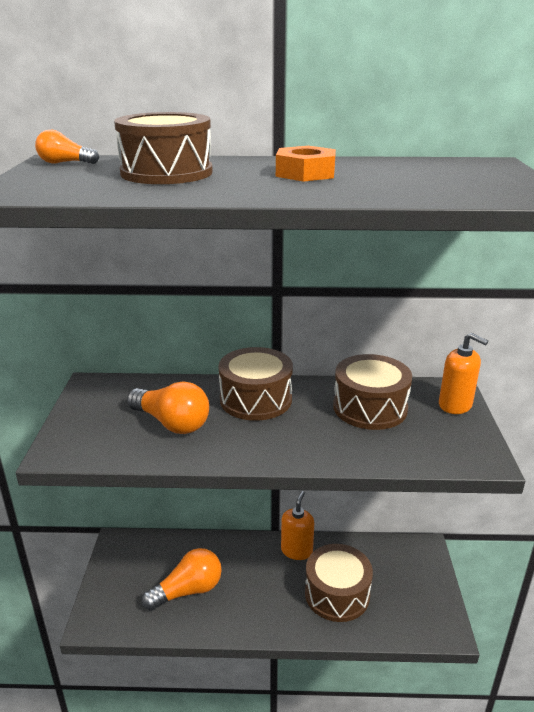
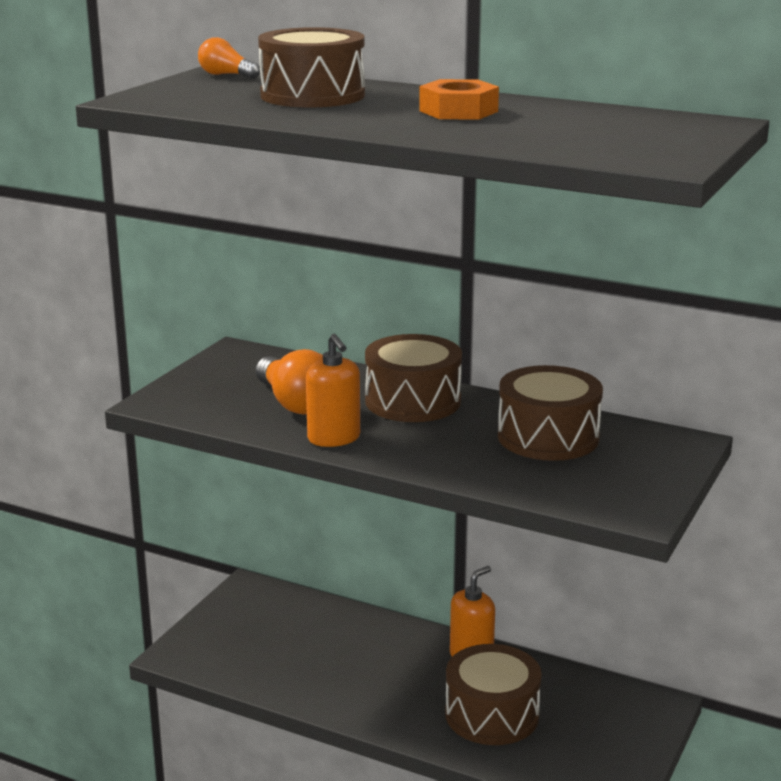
camera: 25 degrees right, 5 degrees down
orange light bulb [141,548,222,611] -> none
orange soap dispenser [439,333,488,414] -> orange soap dispenser moved to [306,334,360,447]

